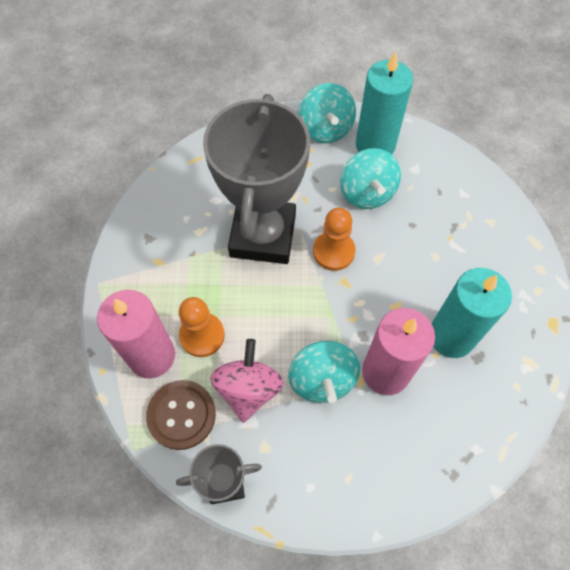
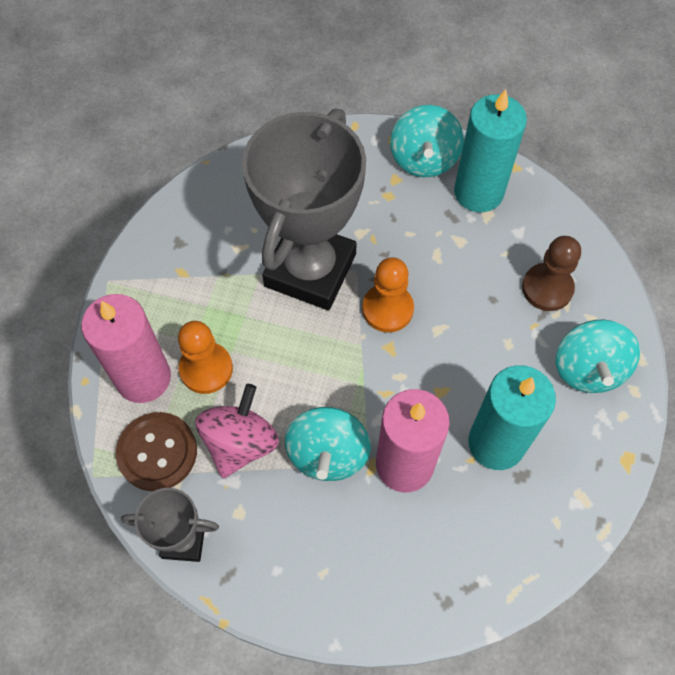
camera: 15 degrees right, 0 degrees up
turquoise spinning top [340,148,401,209] -> turquoise spinning top moved to [556,320,640,393]
none -> brown pawn [522,236,581,311]

